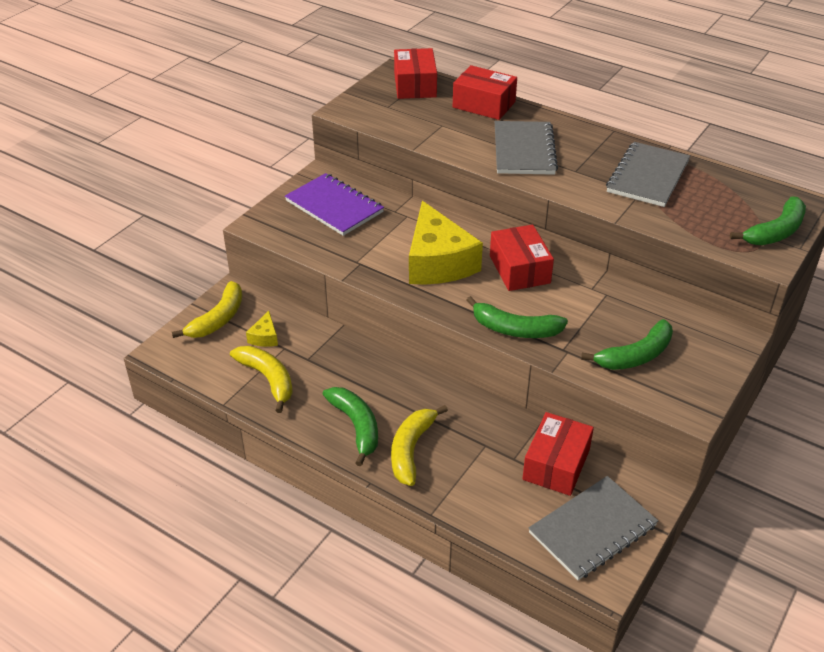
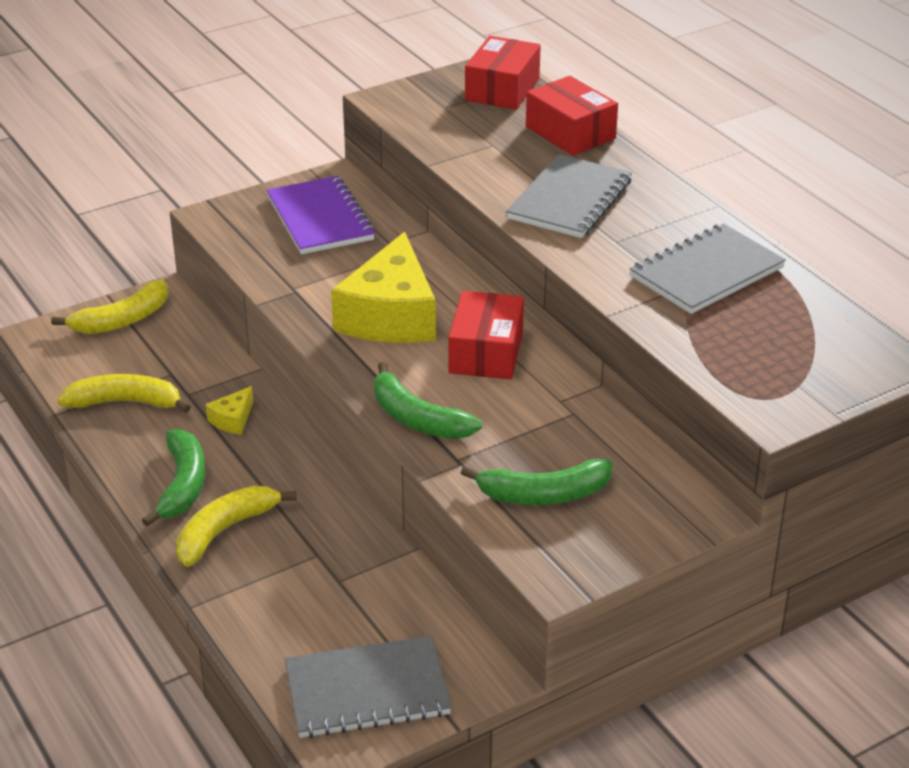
camera: 25 degrees right, 5 degrees down
yellow banana [230,346,293,413] -> yellow banana turned 75 degrees counterclockwise [57,374,191,413]
yellow cheese [246,311,278,347] -> yellow cheese moved to [205,386,253,435]
red box [522,412,594,496] -> none
green banana [730,196,806,245] -> none

